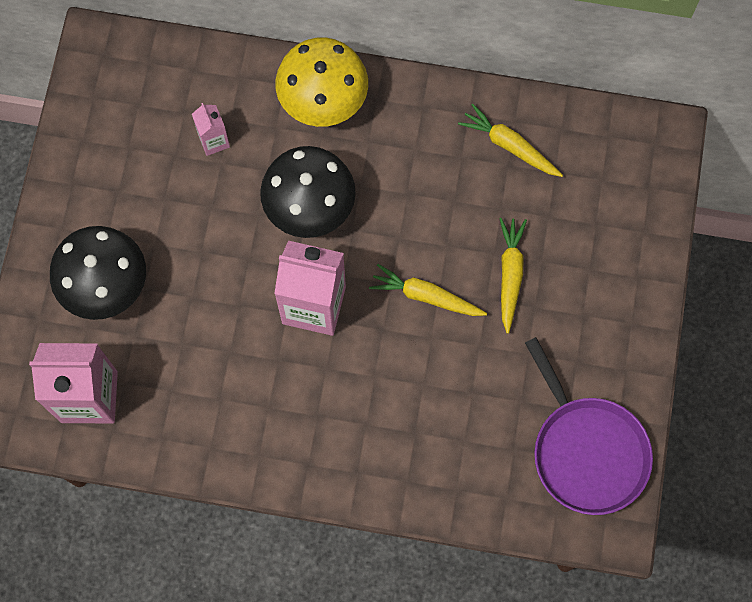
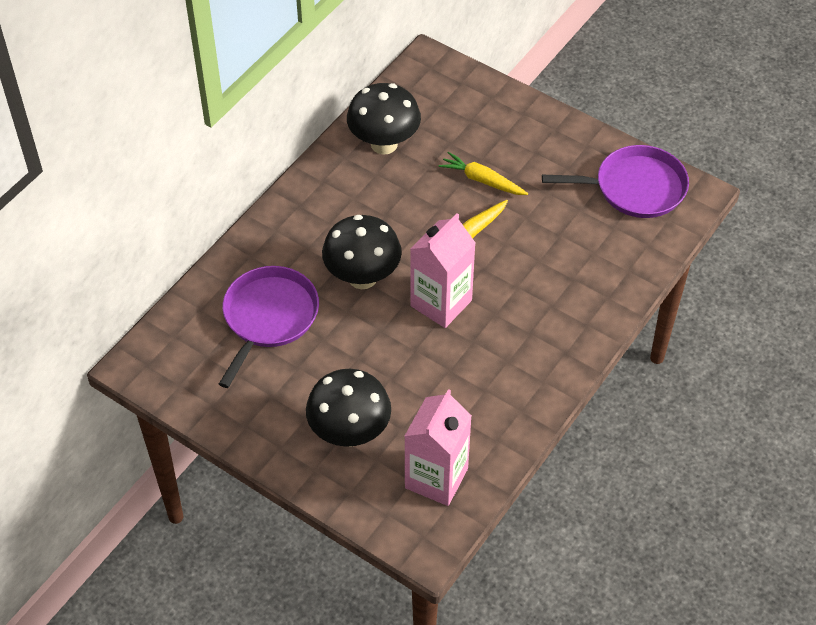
camera: 65 degrees left, 20 degrees down
pink carton [192,103,230,156] -> purple pan [219,266,319,388]
yellow mushroom [275,37,368,127] -> none
yellow carrot [458,104,563,177] -> black mushroom [347,83,421,155]

